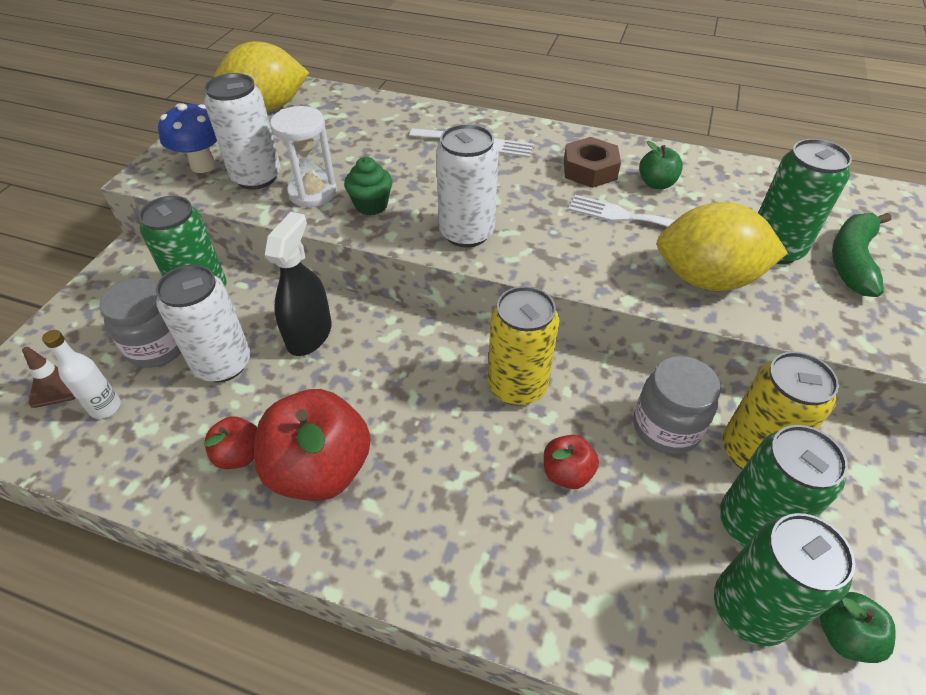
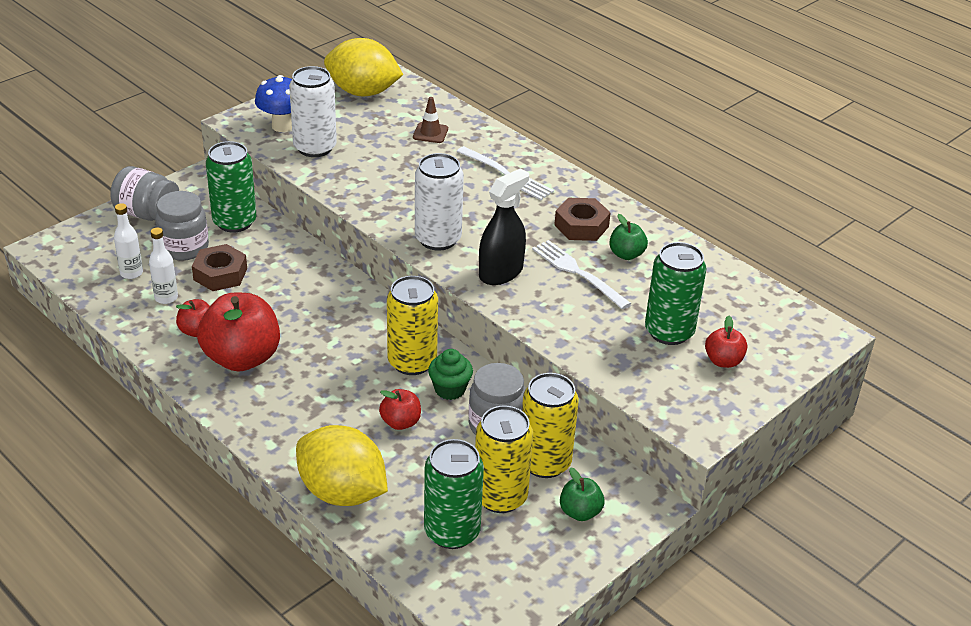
camera: 25 degrees right, 10 degrees down
brown traffic cone [22,347,75,408] -> brown traffic cone moved to [413,97,448,143]
white can [156,265,251,383] -> brown nut [192,244,247,291]
black spray bottle [265,212,332,356] -> black spray bottle moved to [479,168,529,285]
white hourglass [270,106,337,207] -> none
green cupcake [344,157,393,215] -> green cupcake moved to [428,349,473,400]
yellow lemon [657,202,788,291] -> yellow lemon moved to [296,425,388,506]
green can [720,425,848,547] -> yellow can [475,405,533,513]
green apple [820,592,896,663] -> green apple moved to [560,467,605,521]
green banana [832,213,891,297] -> red apple [705,316,747,368]
none -> grey jar [110,166,179,221]
none -> white bottle [149,228,178,304]

